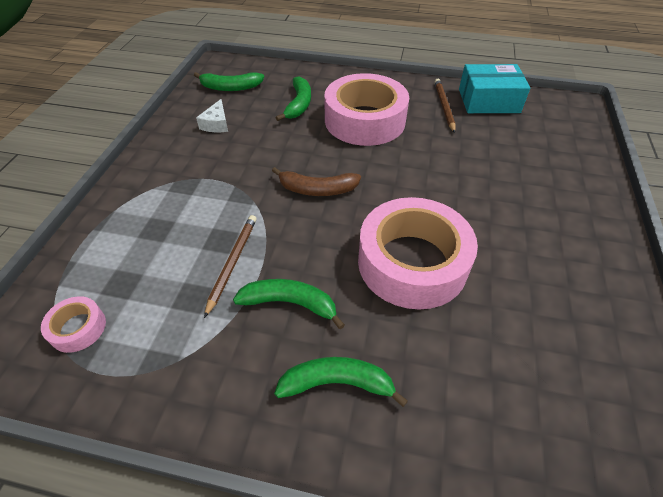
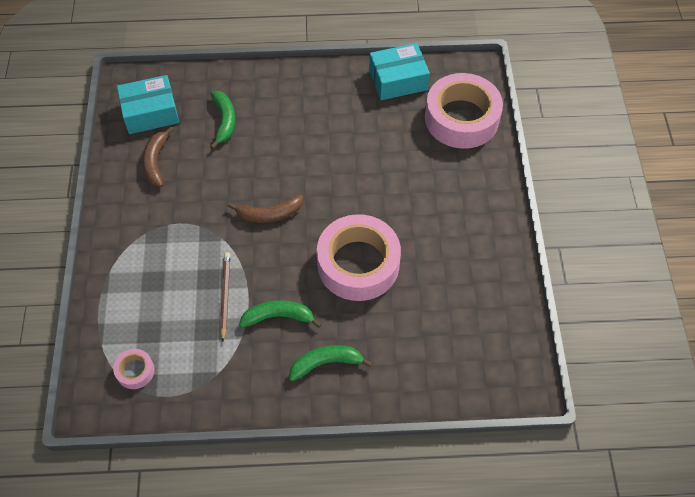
camera: 15 degrees left, 10 degrees up
green banana [194,72,264,91] -> turquoise box [117,75,179,134]
white cheese [196,99,228,132] -> brown banana [142,126,174,187]
pink tape [324,73,409,146] -> pink tape moved to [425,73,503,149]
brown pencil [434,79,455,133] -> none

